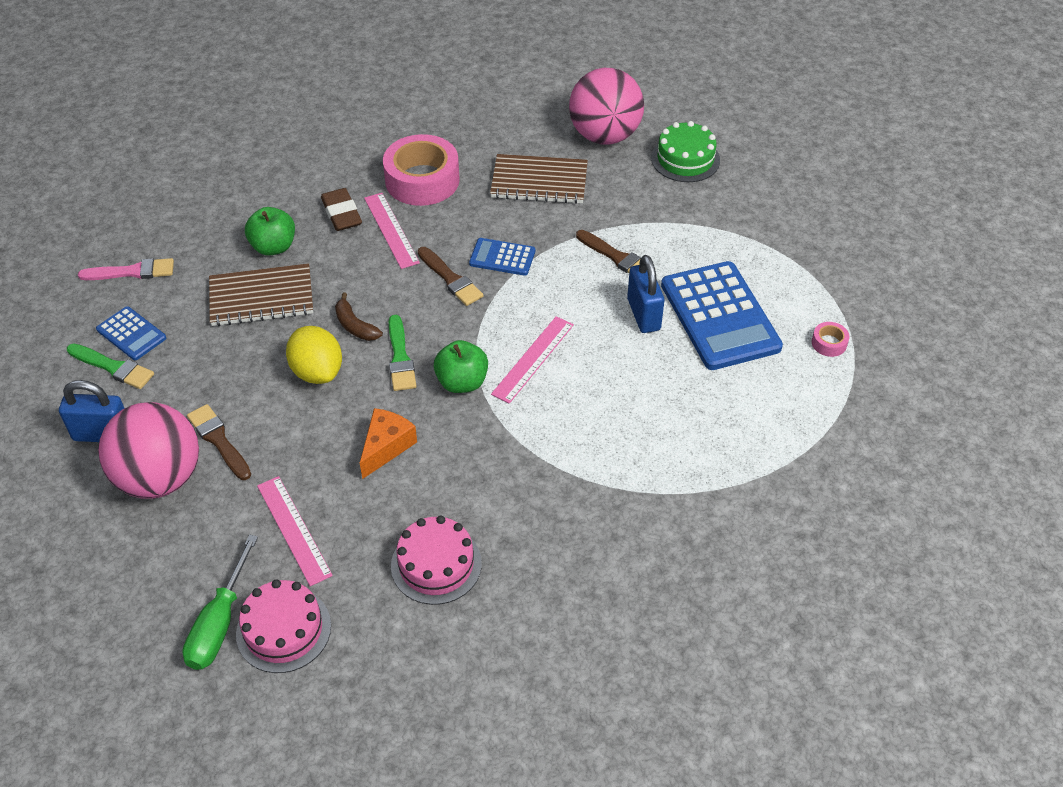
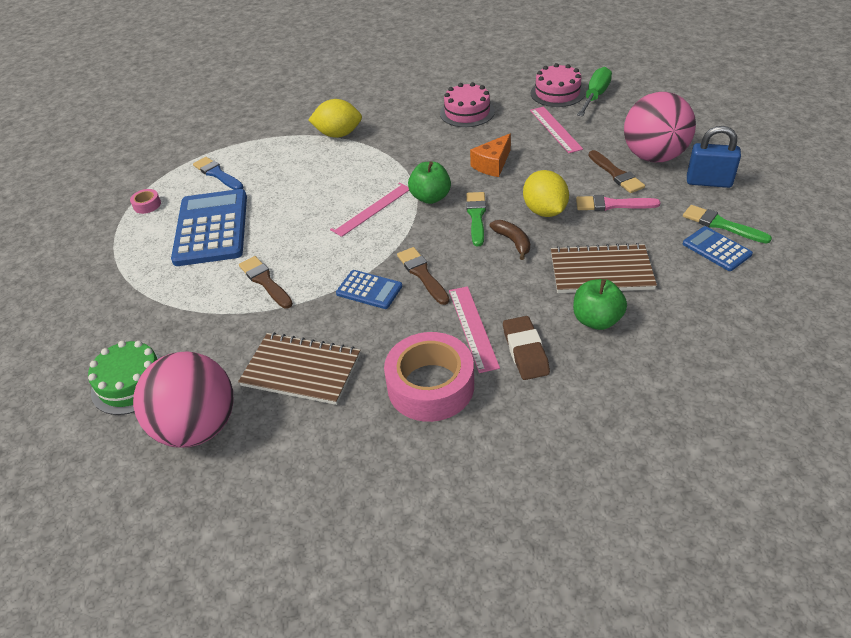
camera: 165 degrees left, 5 degrees down
pink brush [78,258,174,280] -> pink brush moved to [576,195,661,211]
blue padlock [627,255,664,333] -> none
none -> blue brush [193,157,243,190]
none -> yellow lemon [309,99,362,138]

